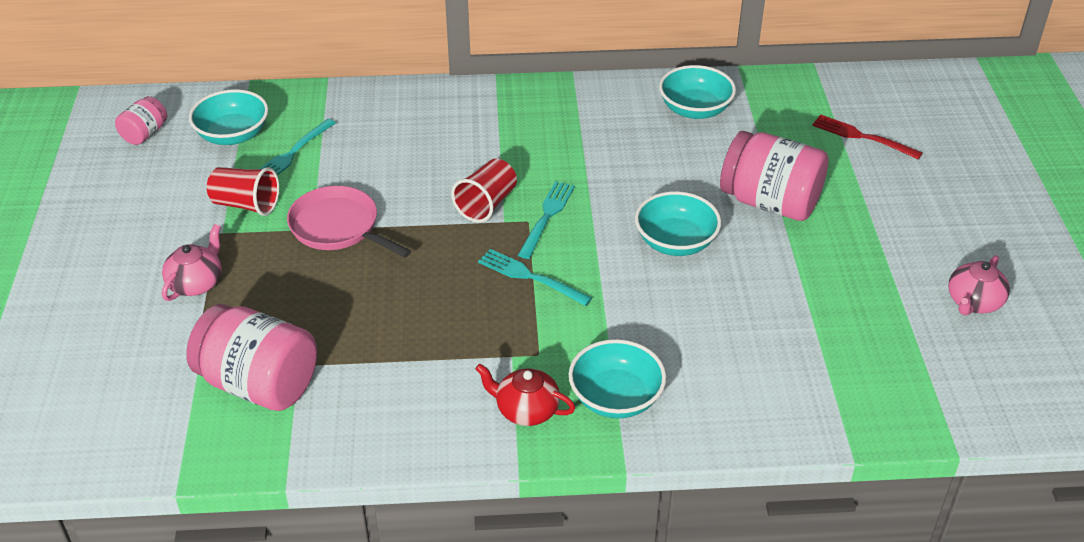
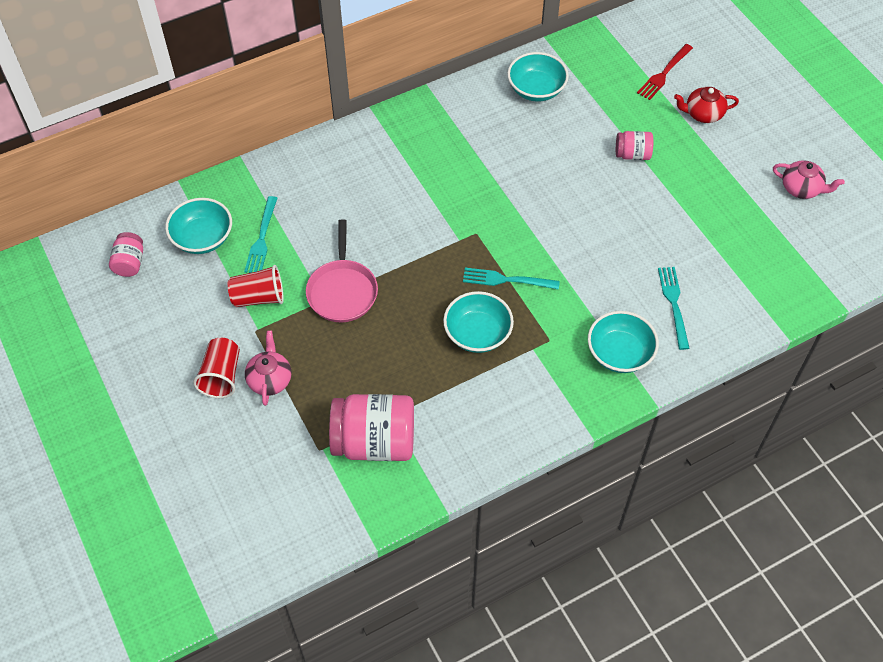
camera: 25 degrees left, 15 degrees up
pink pan [287,186,411,257] -> pink pan turned 105 degrees counterclockwise [306,219,378,322]
red cup [451,159,517,223] -> red cup moved to [193,338,240,398]
red teapot [475,364,575,426] -> red teapot moved to [674,87,739,123]
turquoise fork [518,181,575,259] -> turquoise fork moved to [658,267,690,350]
turquoise bowl [635,191,721,256] -> turquoise bowl moved to [443,291,514,353]
pink jar [720,131,828,221] -> pink jar [616,131,653,160], size x0.50
red fork [812,114,923,159] -> red fork turned 60 degrees counterclockwise [637,44,693,100]
pink teapot [948,255,1010,315] -> pink teapot turned 75 degrees counterclockwise [773,160,845,199]

